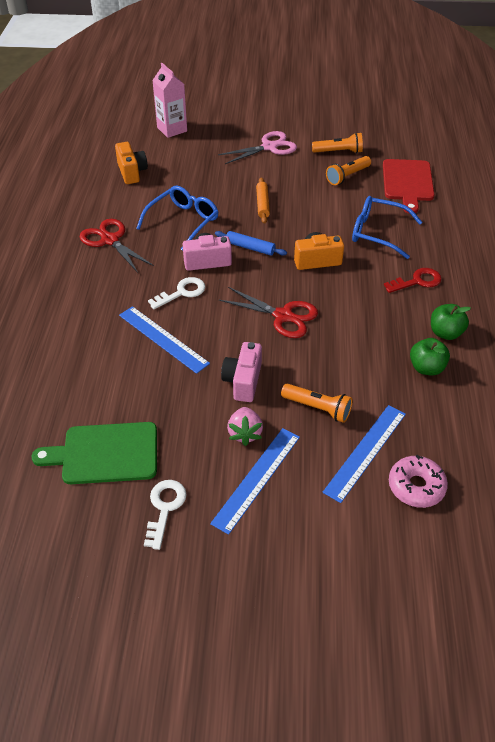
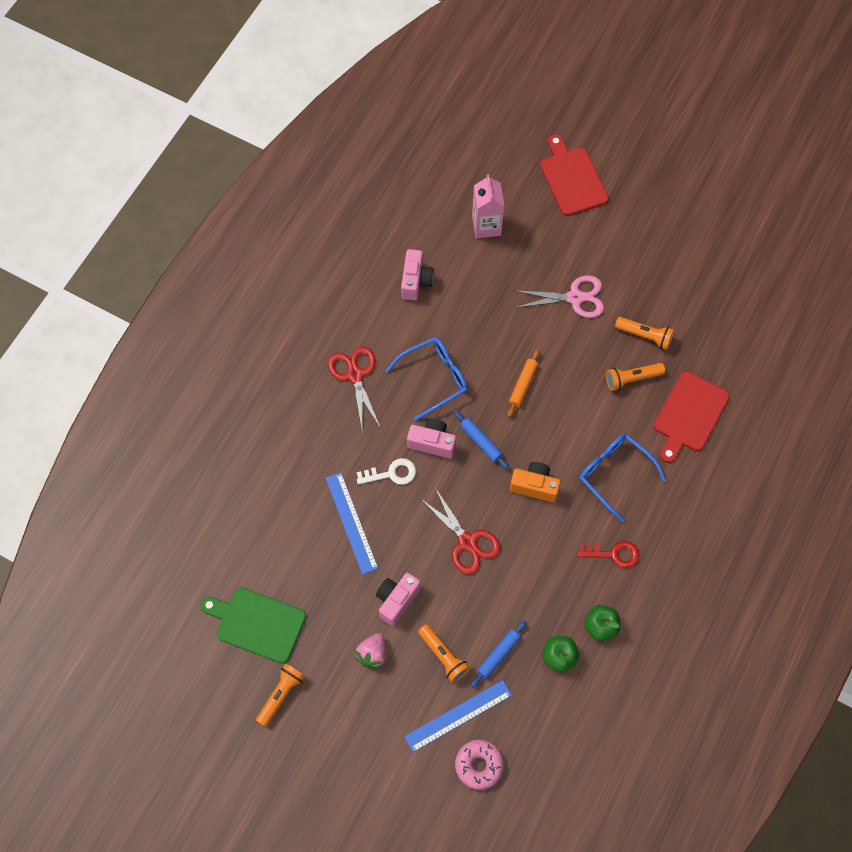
camera: 25 degrees right, 20 degrees up
orange camera [115,142,148,184] -> pink camera [401,249,434,300]
white key [144,480,187,550] -> orange flashlight [256,663,305,727]
blue ruler [210,428,300,535] -> none
none -> blue rolling pin [471,621,527,688]
none -> red cutting board [540,134,609,216]

